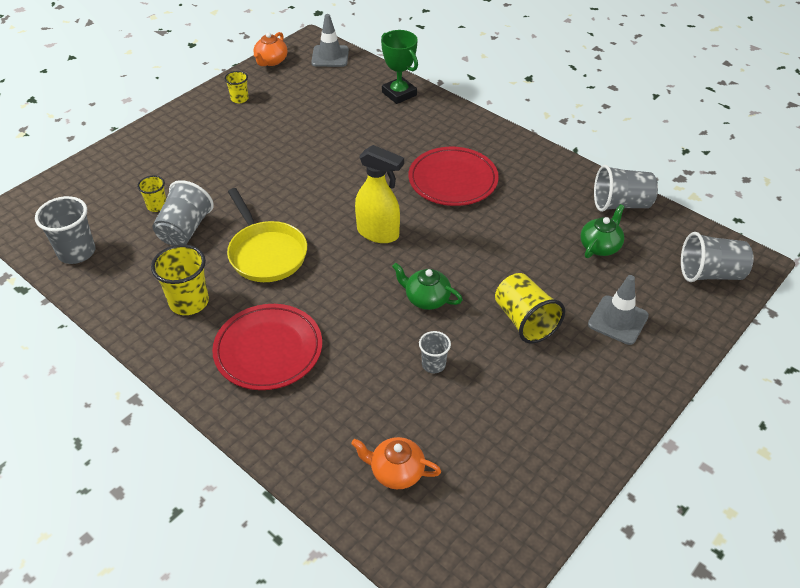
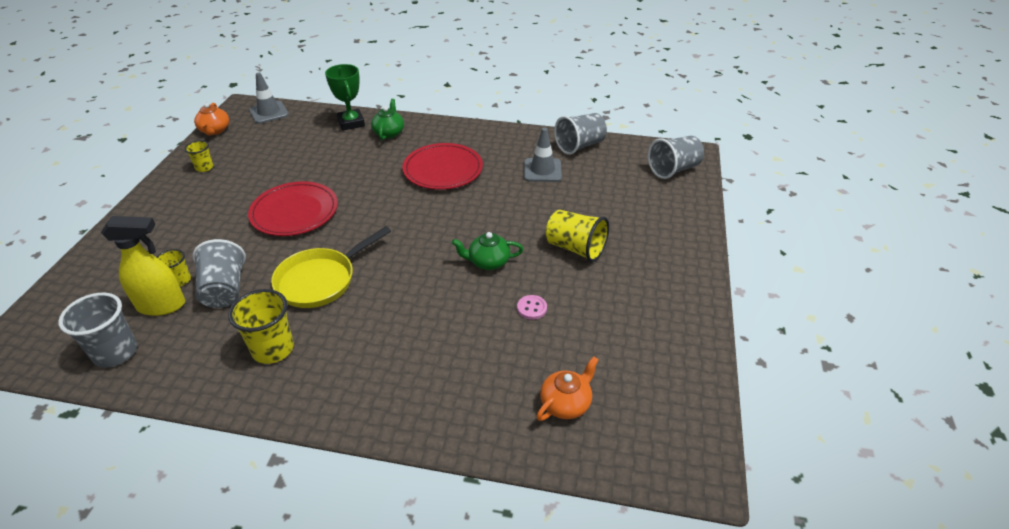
camera: 30 degrees left, 5 degrees down
red plate [212,304,322,390] -> red plate moved to [248,181,338,236]
yellow pan [227,188,307,282] -> yellow pan turned 105 degrees clockwise [271,226,391,308]
orange teapot [351,437,441,489] -> orange teapot turned 150 degrees clockwise [536,356,598,421]
yellow spray bottle [355,145,404,243] -> yellow spray bottle moved to [101,216,185,316]
green trophy [381,30,418,104] -> green trophy turned 45 degrees clockwise [325,64,365,131]
grey cup [419,331,451,373] -> pink button [517,295,547,320]
green teapot [580,204,625,258] -> green teapot moved to [371,99,404,140]
grey traffic cone [588,275,649,345] -> grey traffic cone moved to [524,128,562,182]

